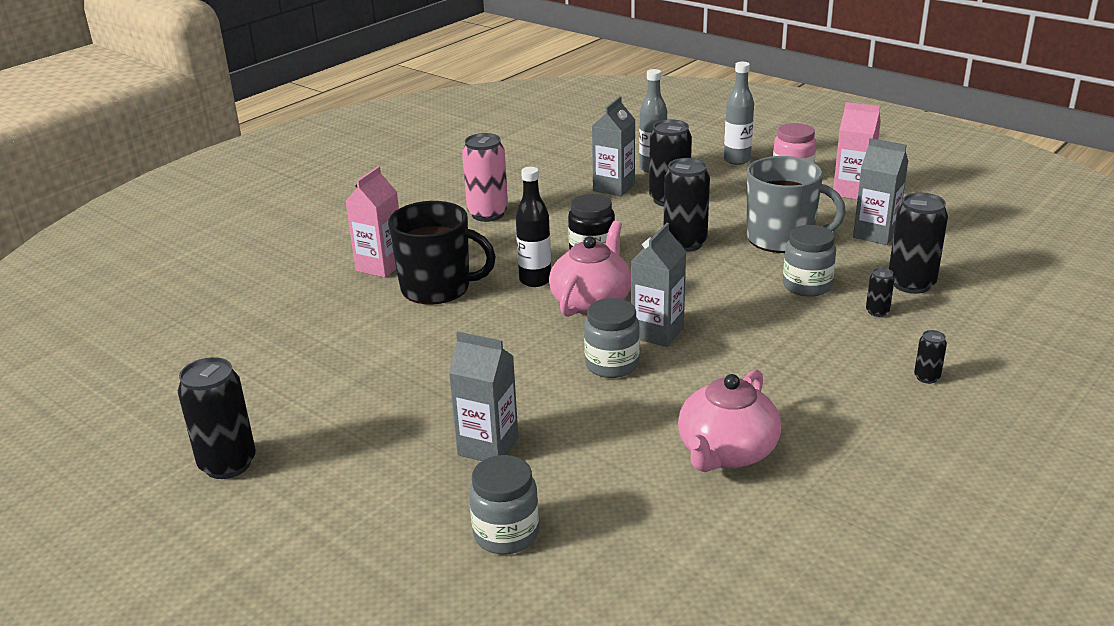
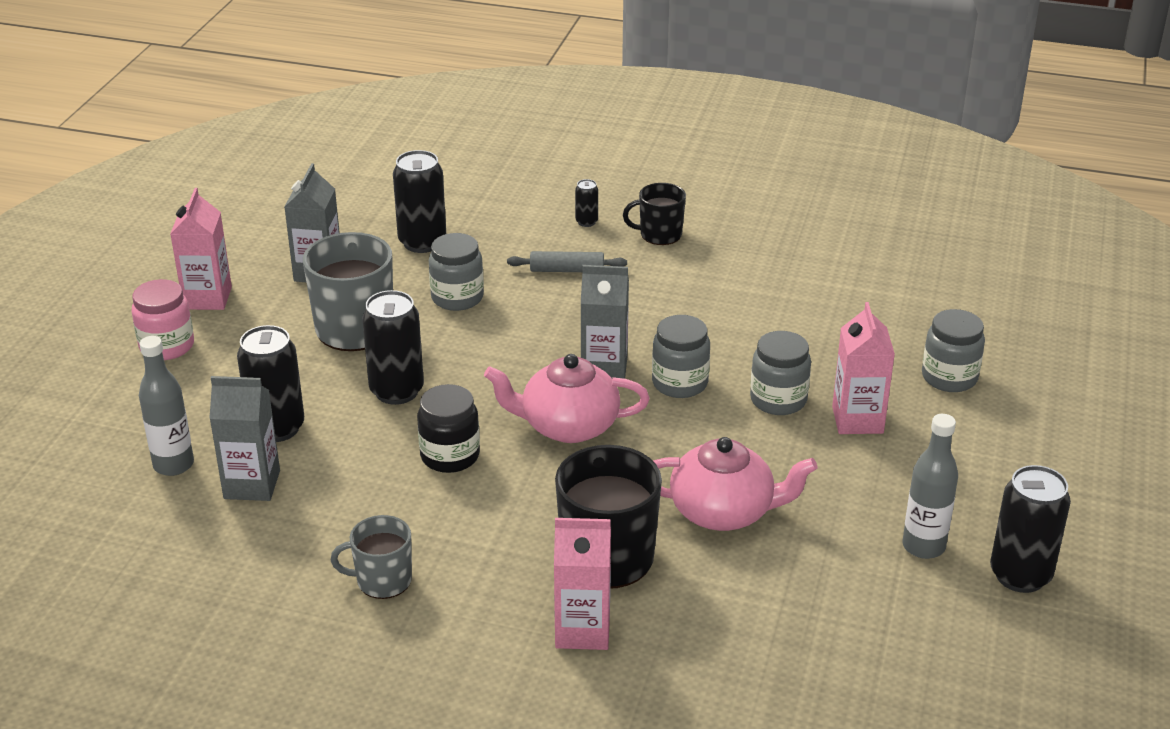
camera: 115 degrees left, 5 degrees up
grey carton [449,332,518,461] -> pink carton [832,302,895,434]
pink can [462,133,508,222] -> grey mug [330,515,412,599]
black bottle [516,167,551,287] -> none
pink teapot [678,369,781,472] -> pink teapot moved to [653,437,817,531]
grey bottle [724,62,754,165] -> grey bottle moved to [902,414,958,559]
black can [866,268,894,317] -> none
none -> grey rolling pin [507,251,627,272]
none -> black mug [623,183,686,245]
none -> grey jar [750,331,811,415]

